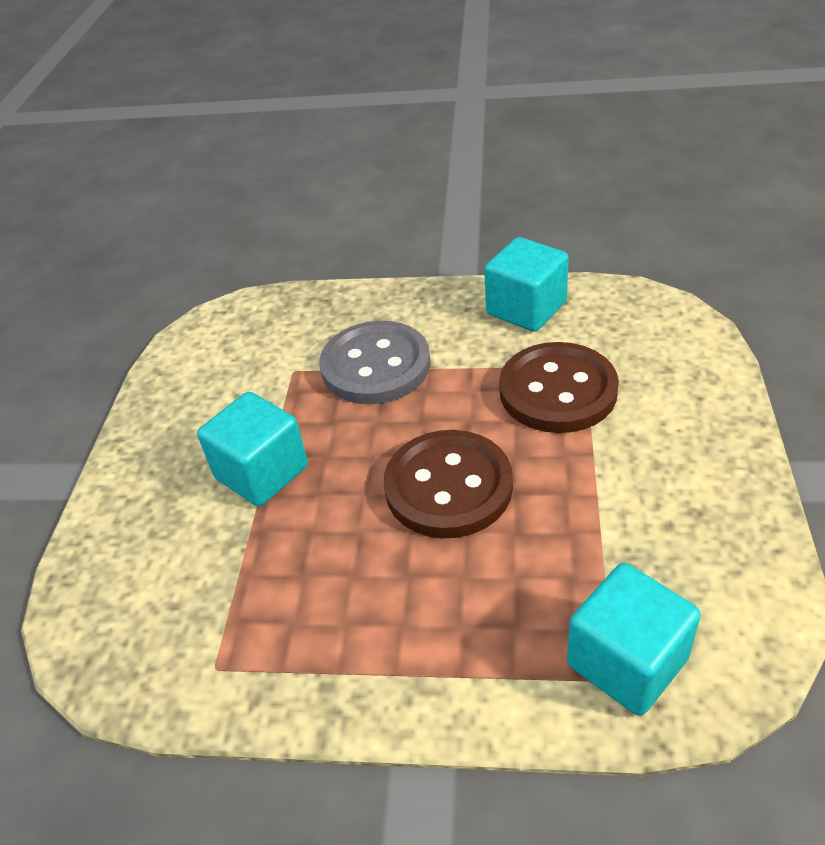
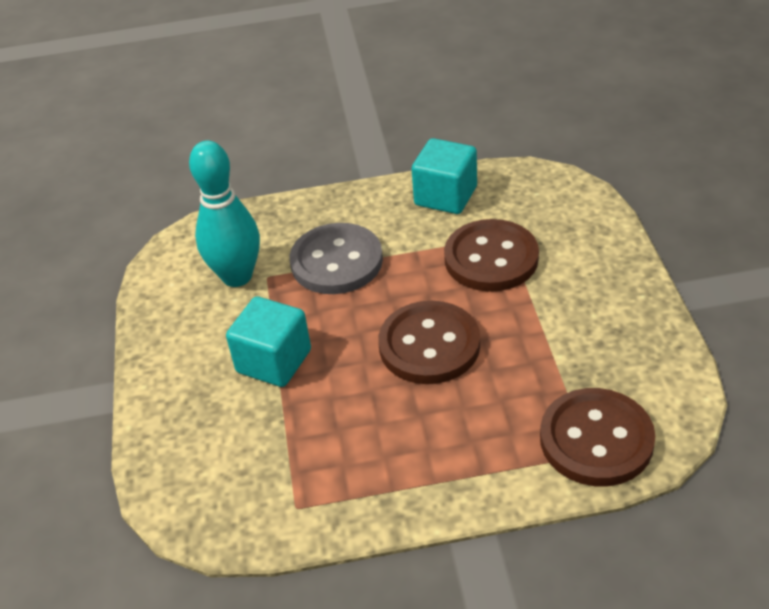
camera: 15 degrees left, 0 degrees up
turquoise cube [567,563,701,716] -> brown button [540,388,655,486]
none -> turquoise bowling pin [189,141,260,287]

